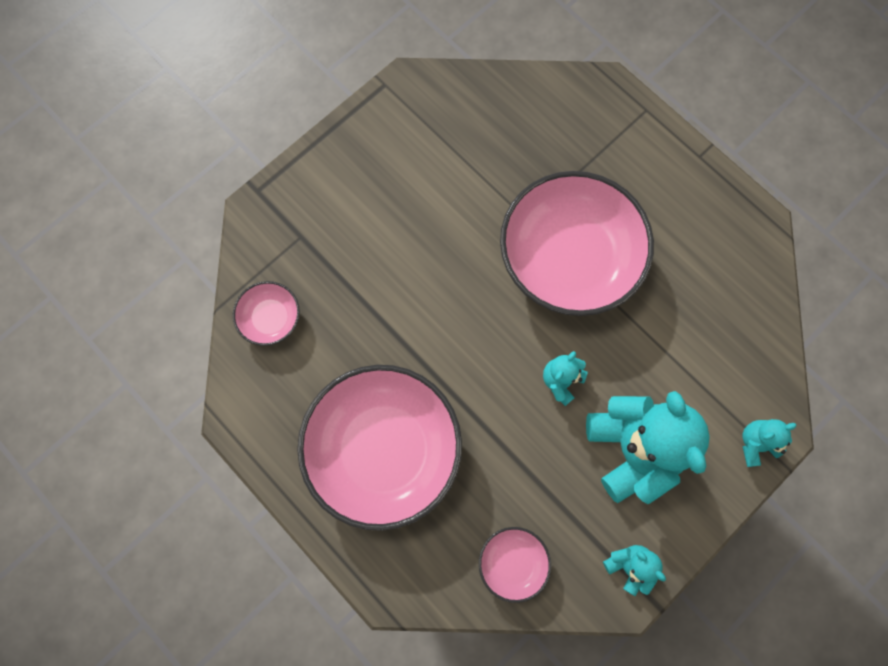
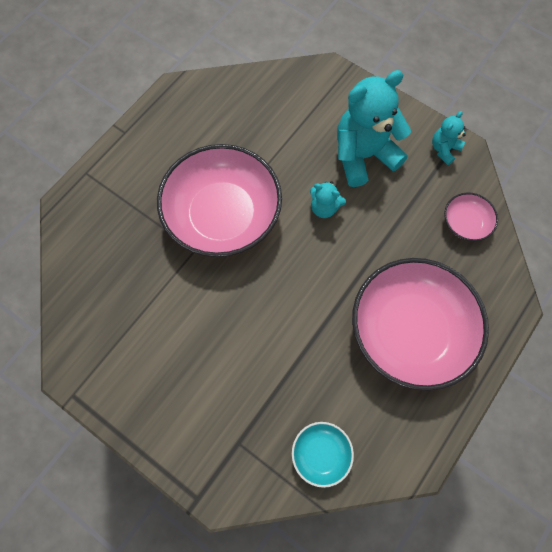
camera: 100 degrees left, 5 degrees down
pink bowl [233,281,300,346] -> turquoise bowl [292,422,354,488]
turquoise teddy bear [742,419,797,467] -> none

